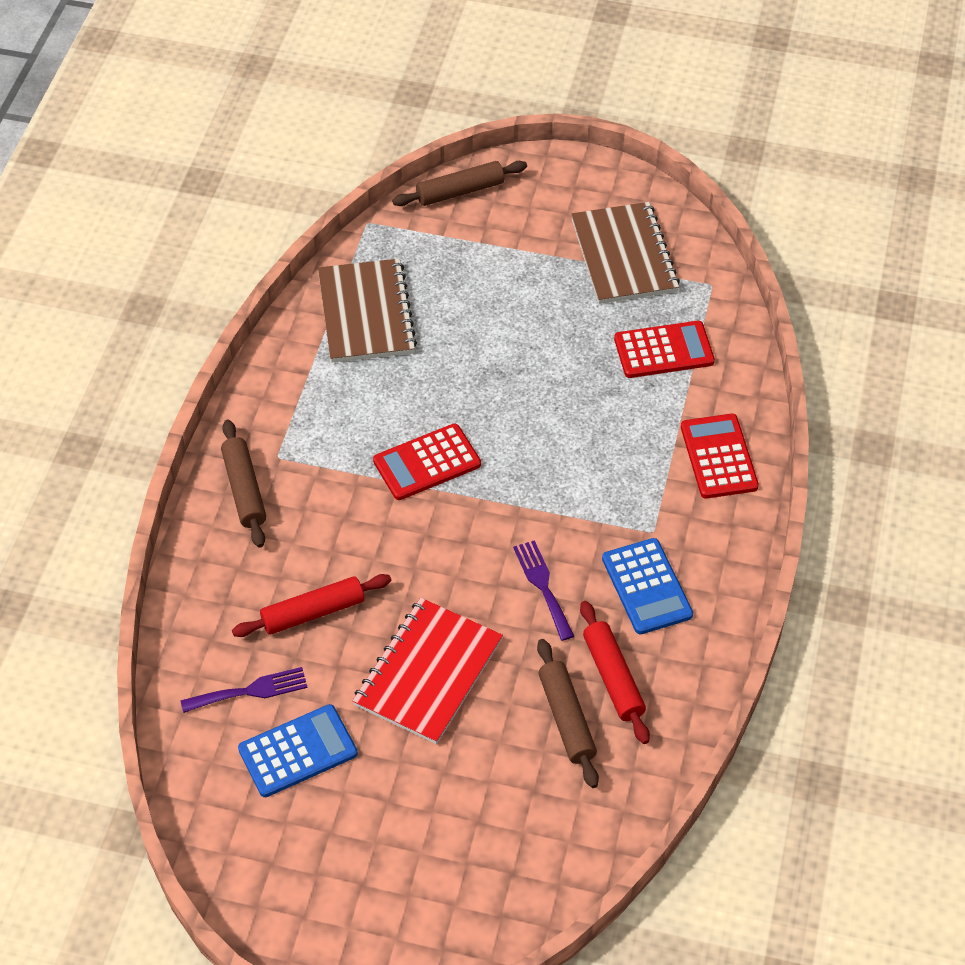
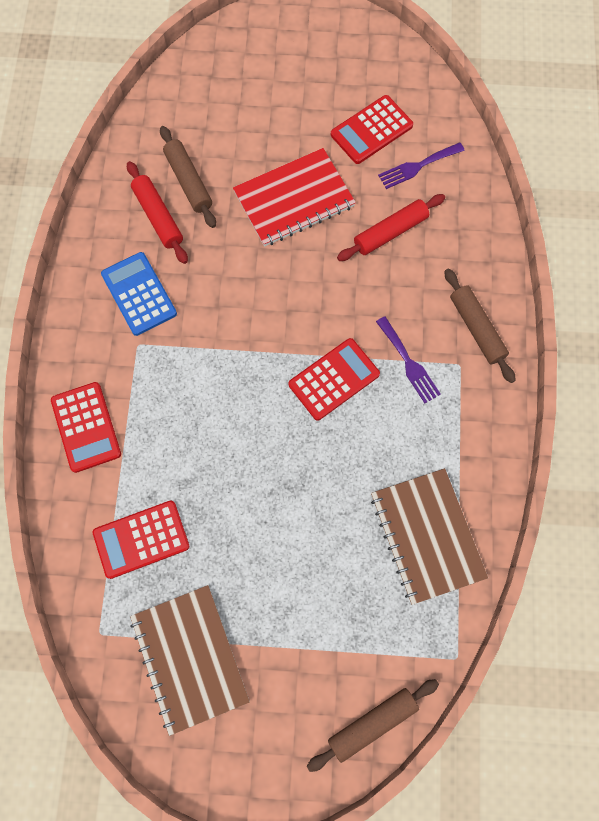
camera: 170 degrees right, 20 degrees up
blue calculator [238,704,358,797] -> red calculator [331,95,413,164]
red notebook [352,598,503,744] -> red notebook turned 45 degrees clockwise [233,148,356,247]
purple fork [513,540,574,641] -> purple fork moved to [376,316,441,403]

